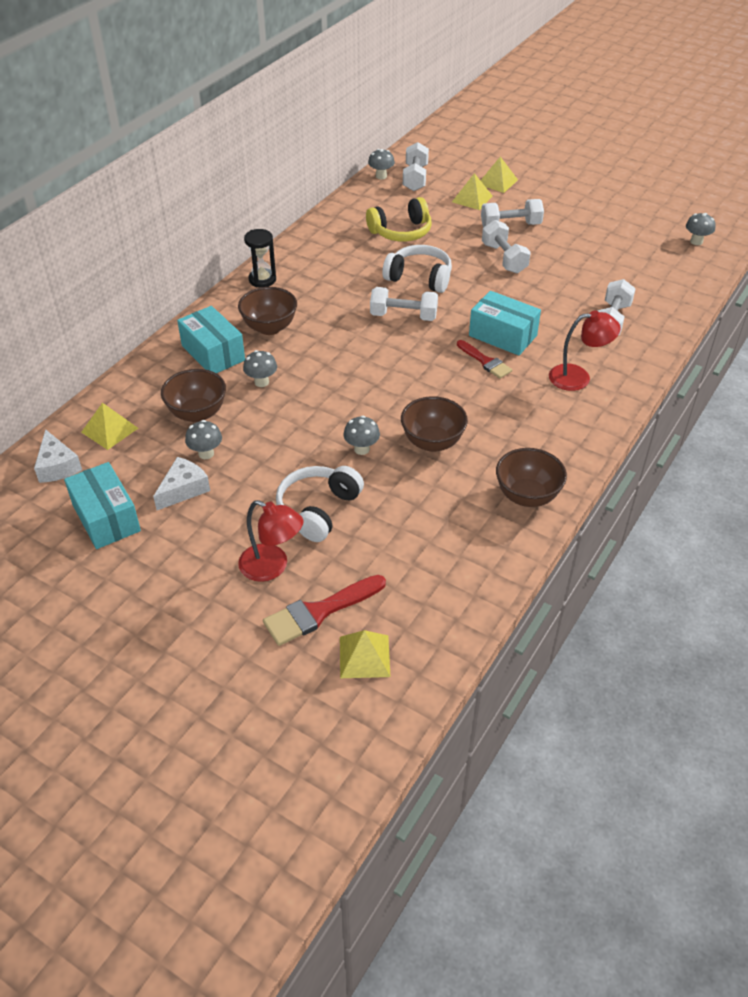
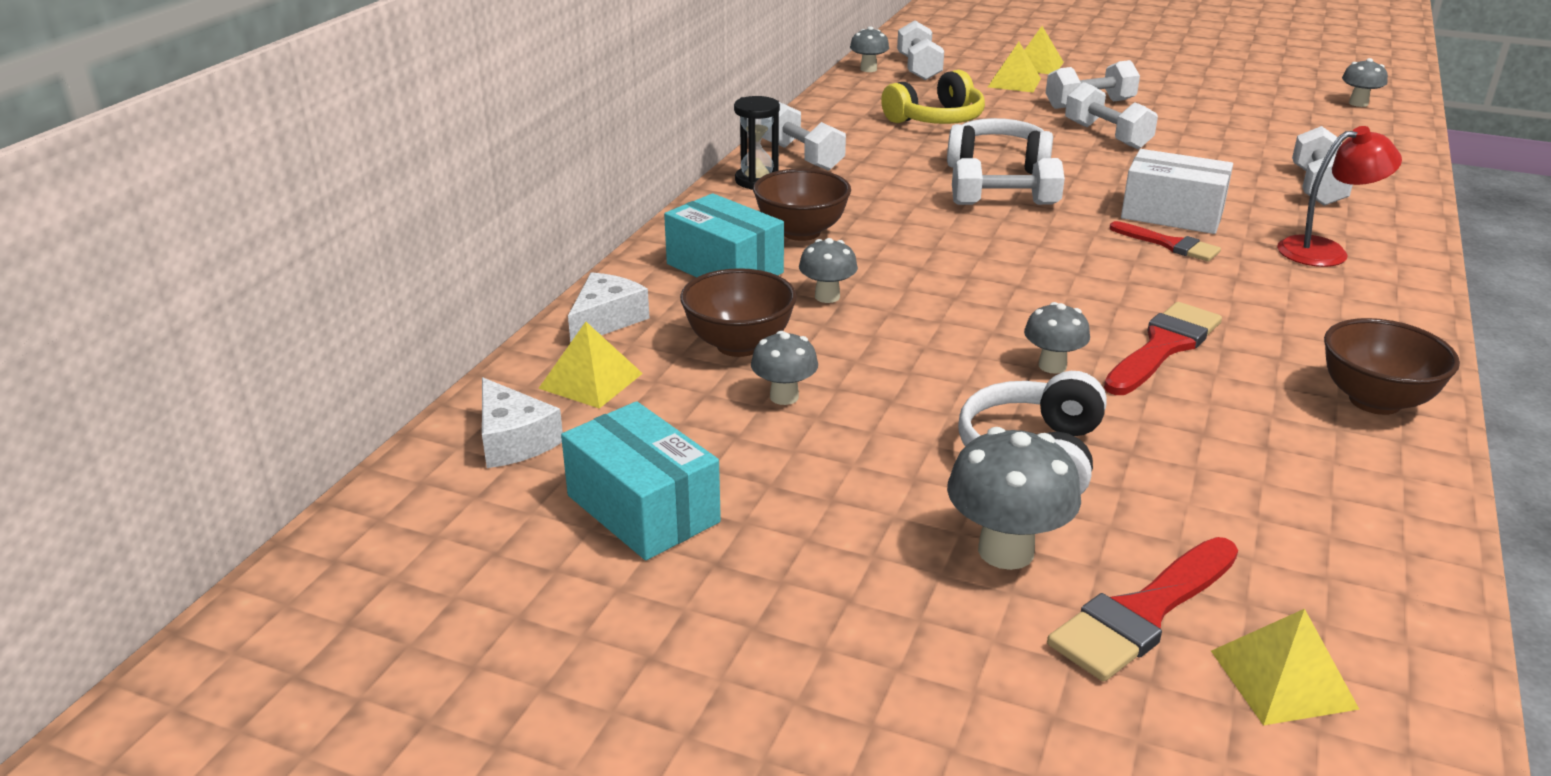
camera: 10 degrees left, 15 degrees down
white cheese [153,457,210,510] -> white cheese moved to [568,272,650,343]
red lamp [238,500,304,582] -> grey mushroom [947,427,1081,570]
brown bowl [401,396,468,452] -> red brush [1104,302,1222,395]
turquoise box [469,291,541,356] -> white box [1121,149,1233,234]
none -> white dumbbell [762,102,846,171]

